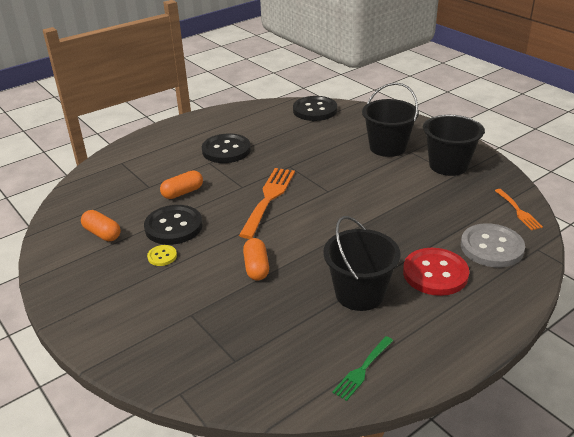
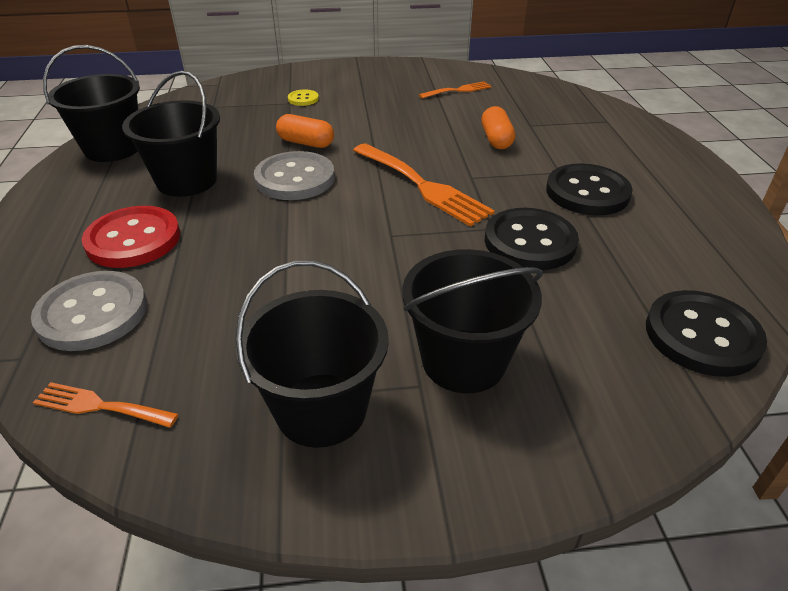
camera: 120 degrees right, 5 degrees up
orange capsule [81,210,121,241] -> orange fork [419,81,491,99]
black button [144,205,203,245] -> black button moved to [485,208,579,270]
yellow button [147,245,177,266] -> yellow button moved to [288,89,319,106]
green fork [332,336,393,401] -> black bucket [43,45,140,162]
none -> grey button [254,151,335,200]

